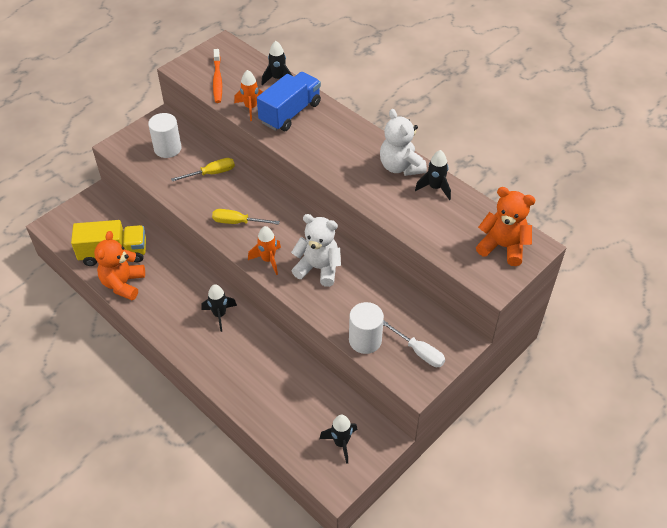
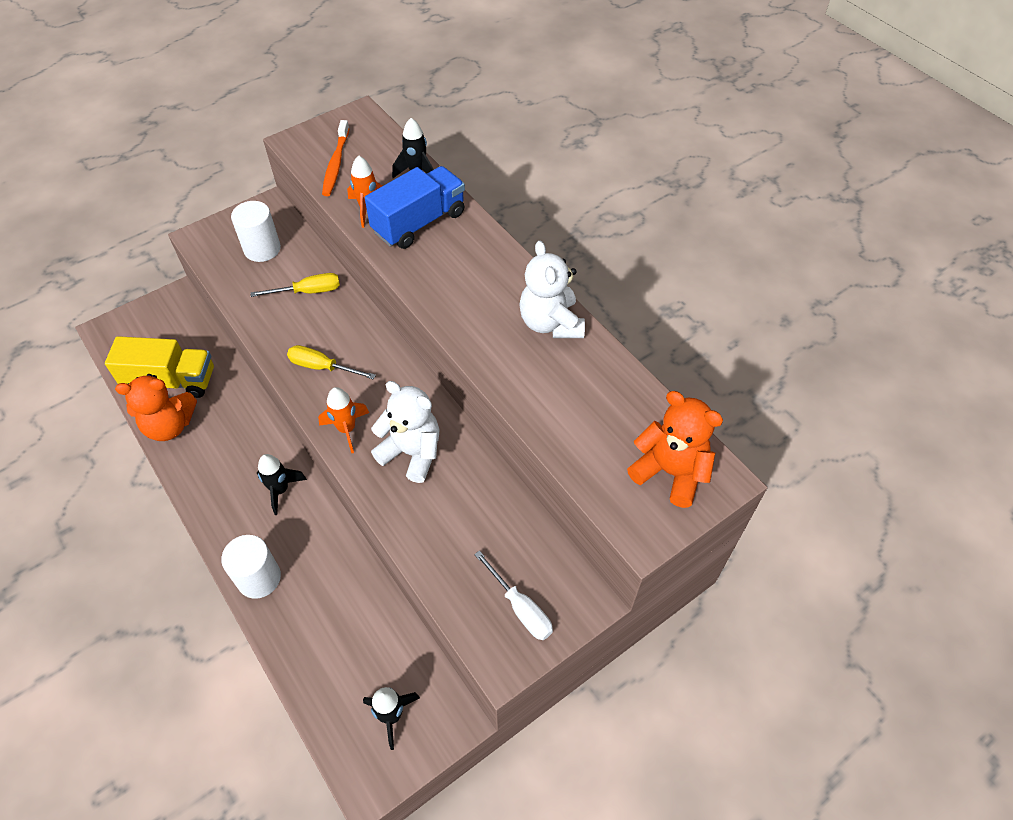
camera: 10 degrees right, 5 degrees up
orange teddy bear [94,231,145,300] -> orange teddy bear turned 120 degrees counterclockwise [115,374,197,441]
white cylinder [349,302,384,354] -> white cylinder moved to [221,535,281,599]
black rocket [415,150,451,200] -> none

